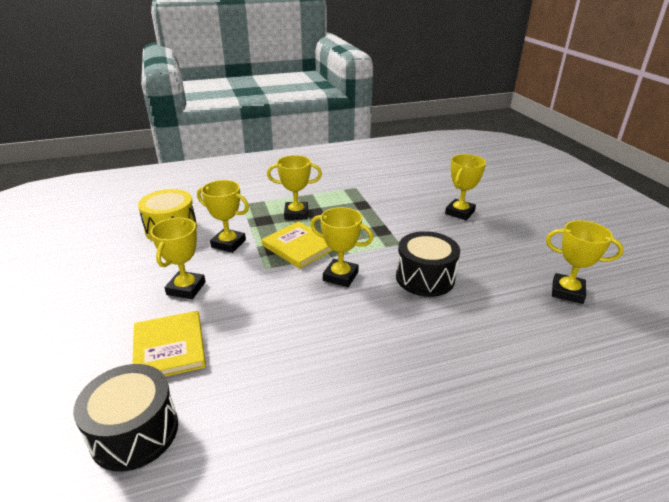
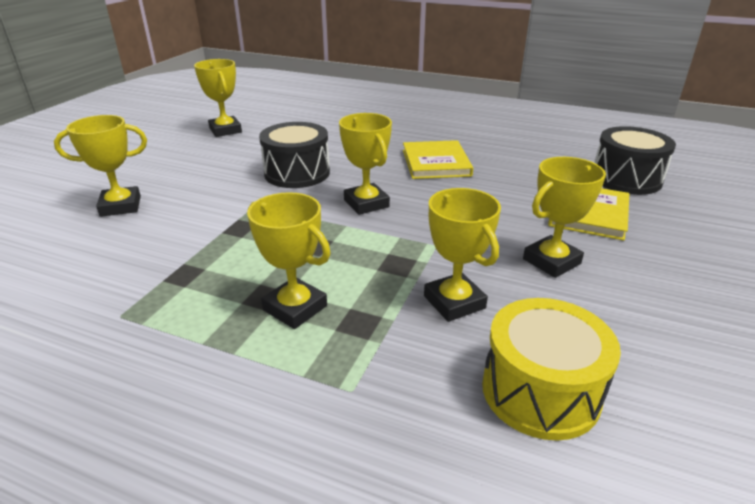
camera: 140 degrees left, 0 degrees up
yellow book [262,221,333,269] -> yellow book moved to [403,140,473,179]

